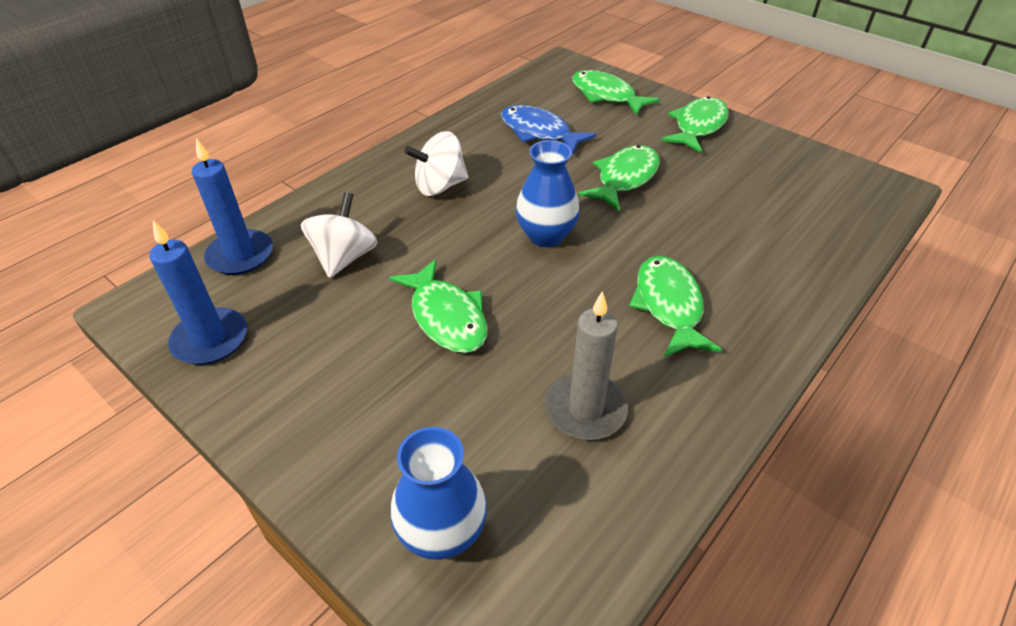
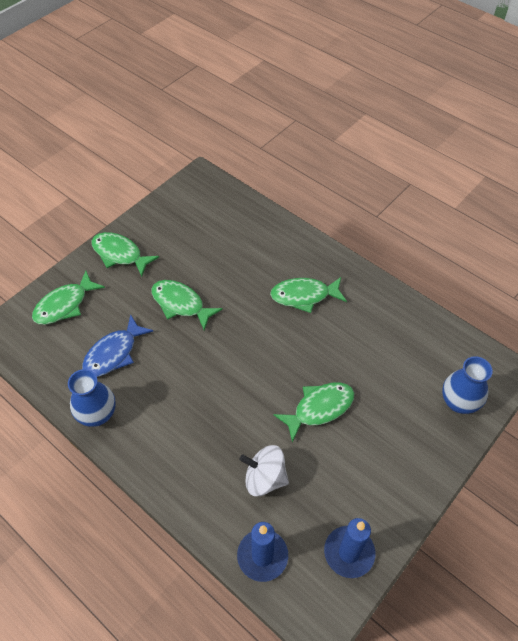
camera: 90 degrees left, 10 degrees up
white spinning top [404,131,468,196] -> none
blue vase [516,140,580,247] -> blue vase moved to [68,369,116,427]
grey candle [545,291,628,440] -> none

